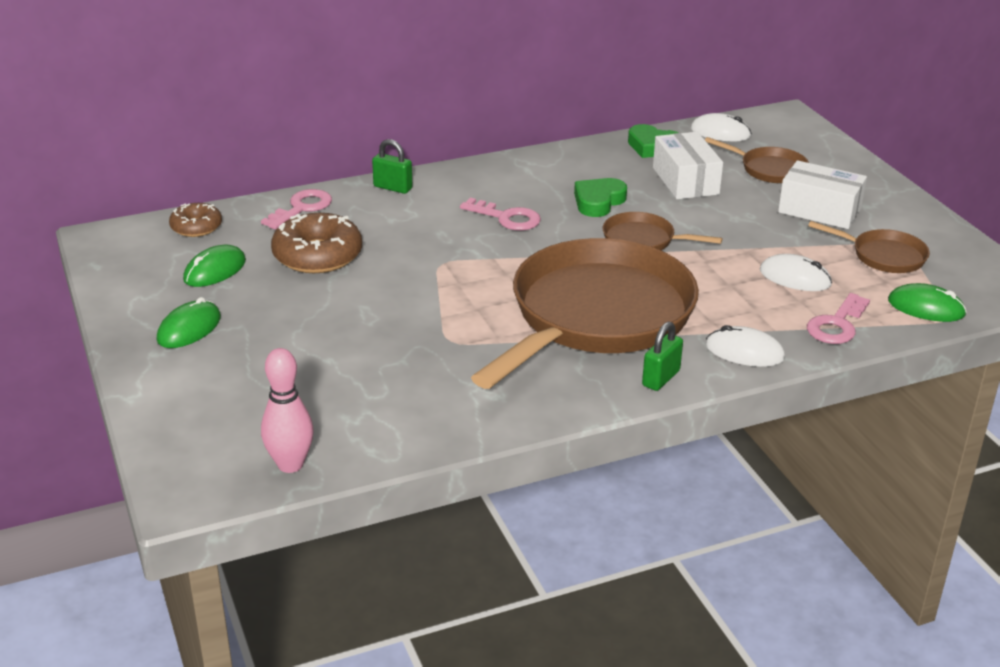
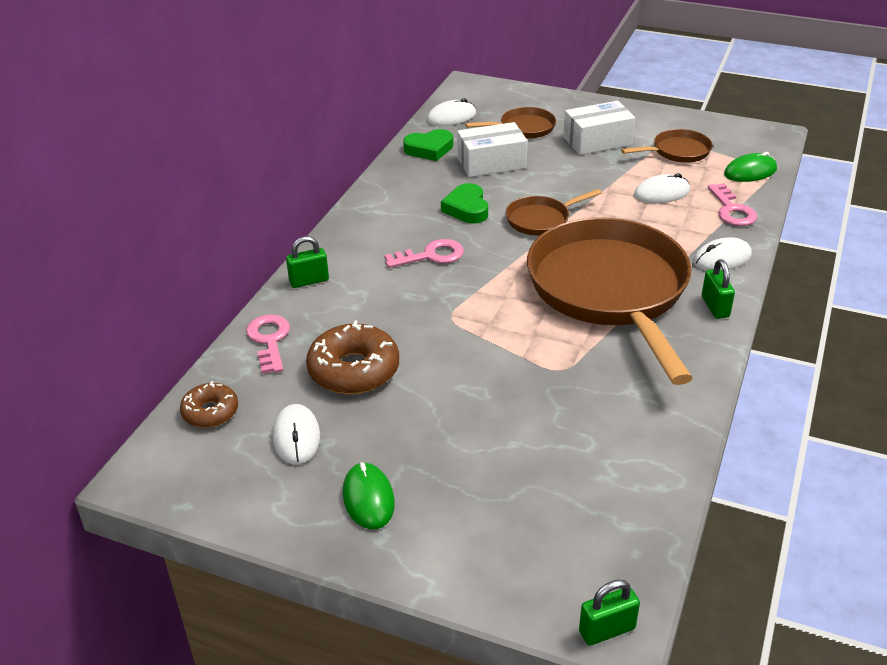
camera: 45 degrees left, 5 degrees up
green mouse [183,245,246,287] -> white mouse [273,404,320,464]
pink bowling pin [261,348,314,473] -> none
white box [653,132,723,199] -> white box turned 45 degrees counterclockwise [457,122,527,177]
none -> green padlock [579,579,640,646]

